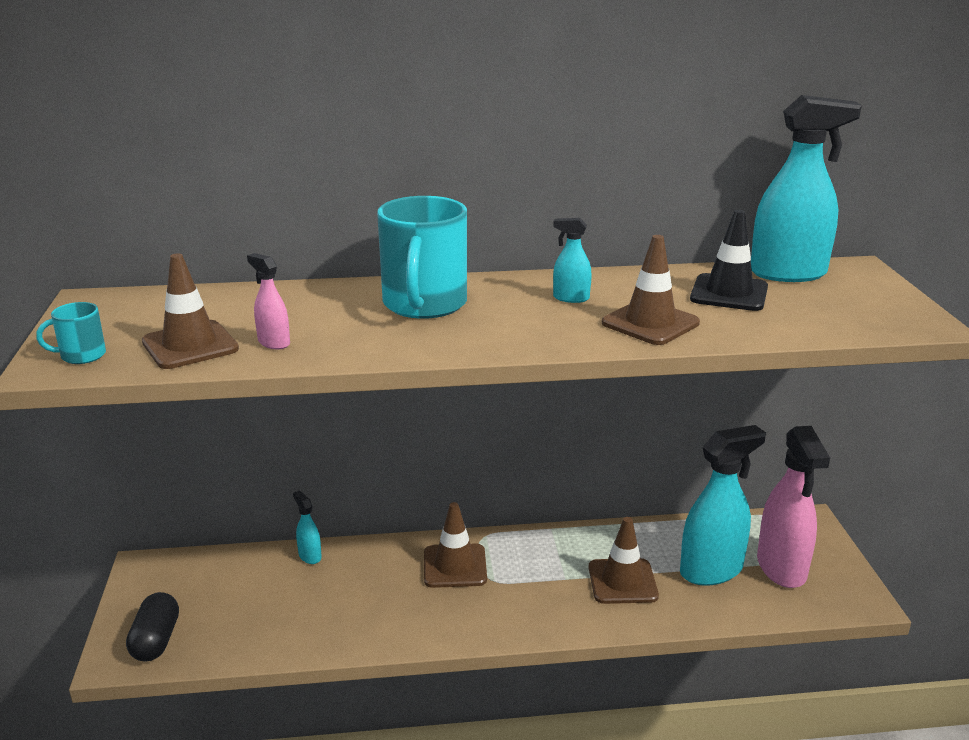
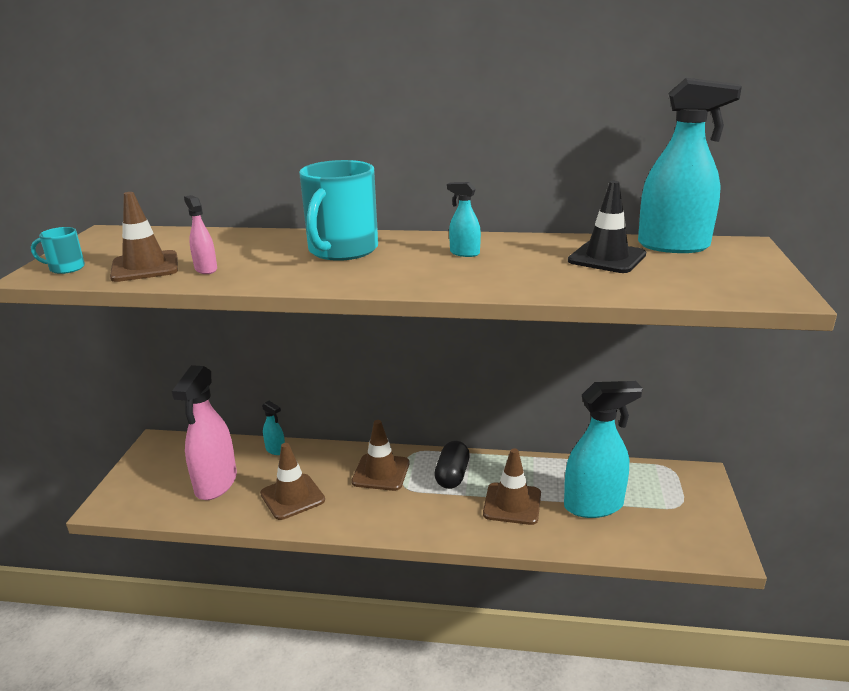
camera: 15 degrees right, 0 degrees up
black capsule [126,592,179,661] -> black capsule moved to [434,441,470,489]
turquoise spray bottle [293,491,322,564] -> turquoise spray bottle turned 150 degrees clockwise [262,401,285,455]
brown traffic cone [602,235,700,345] -> brown traffic cone moved to [260,443,325,520]
pink spray bottle [757,426,830,588] -> pink spray bottle moved to [171,365,237,500]

